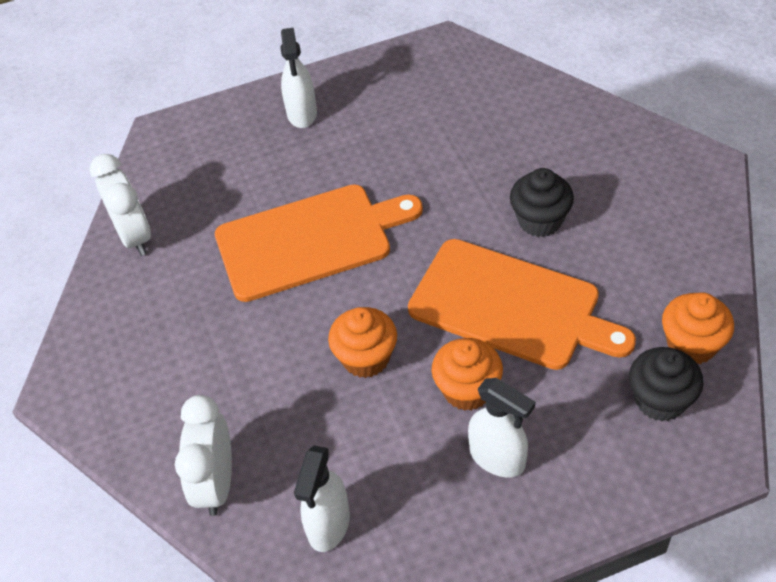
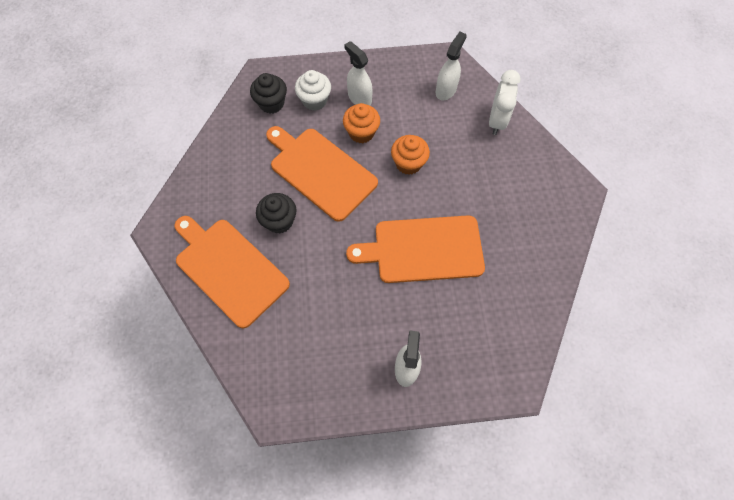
camera: 170 degrees left, 15 degrees up
white clock [90,154,151,256] -> none
orange cupcake [662,292,734,364] -> none
none -> orange cutting board [174,216,290,329]
none -> white cupcake [295,70,331,111]

